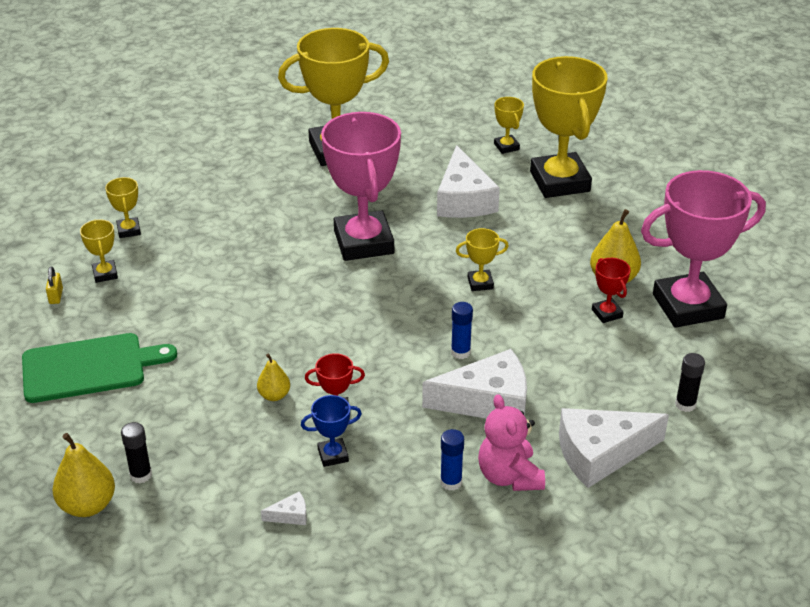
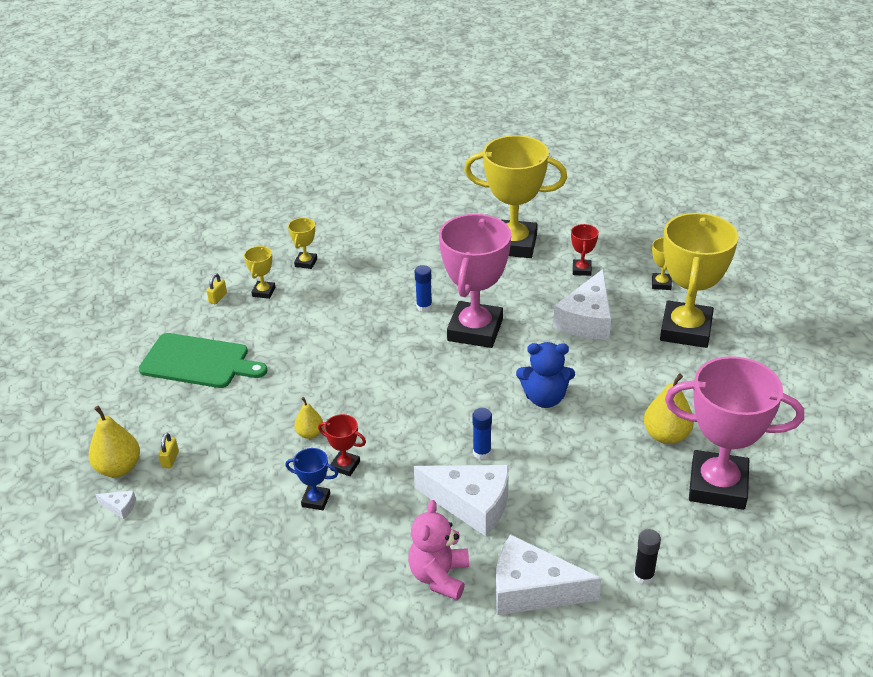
camera: 30 degrees right, 0 degrees up
black glue stick [121,422,152,483] -> yellow padlock [159,433,179,468]
white cheese [261,492,307,525] -> white cheese moved to [95,491,136,519]
blue glue stick [440,429,464,491] -> blue glue stick moved to [415,265,432,312]
yellow trophy [456,228,509,291] -> blue teddy bear [516,342,575,408]
red trophy [592,258,631,323] -> red trophy moved to [571,224,599,276]

